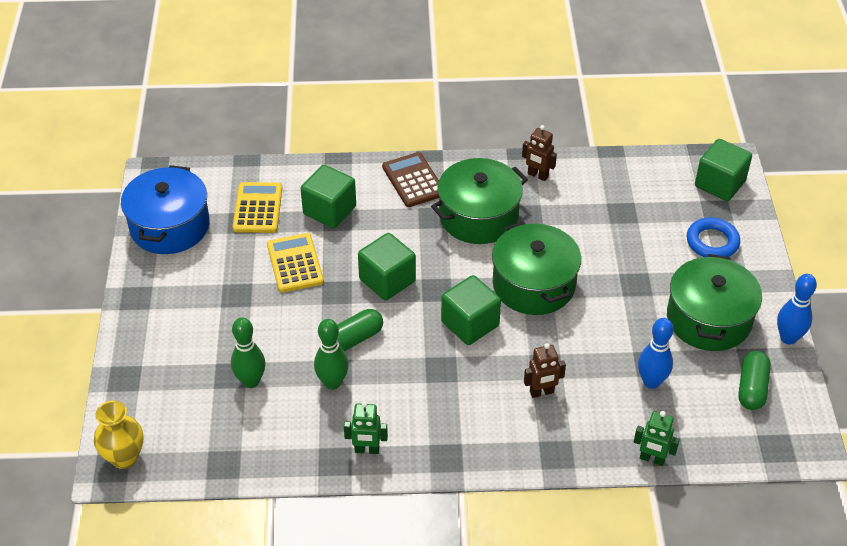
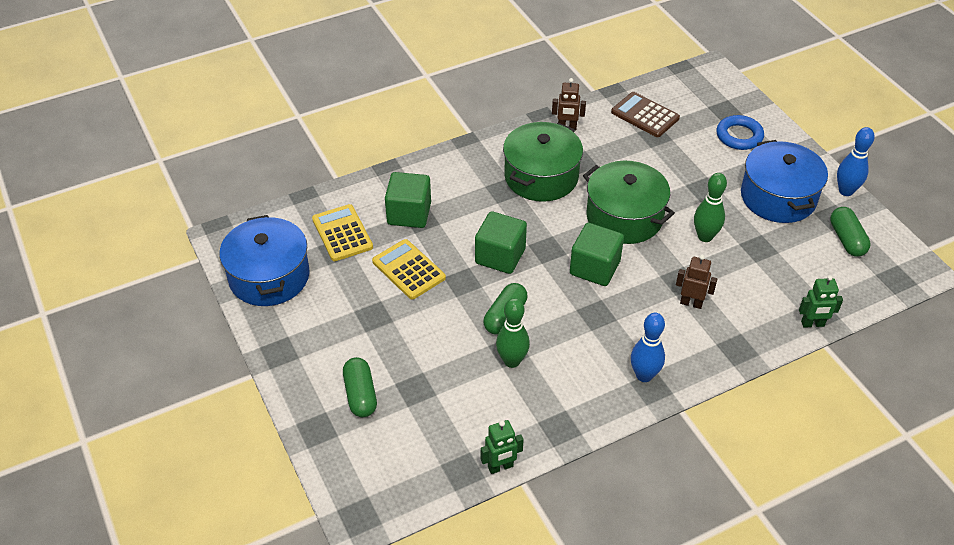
camera: 25 degrees left, 0 degrees up
yellow vase [94,401,143,469] -> none
green bowling pin [231,317,265,388] -> green bowling pin moved to [694,173,727,242]
green robot [344,401,388,454] -> green robot moved to [481,420,524,474]
brown calculator [382,152,439,207] -> brown calculator moved to [611,92,680,137]
brown robot [524,343,566,398] -> brown robot turned 120 degrees counterclockwise [676,255,717,309]
blue bowling pin [638,318,673,389] -> blue bowling pin moved to [631,313,665,382]
green pot [667,254,762,351] -> blue pot [741,140,828,223]
green cube [695,139,752,201] -> none
none -> green capsule [343,357,377,417]

